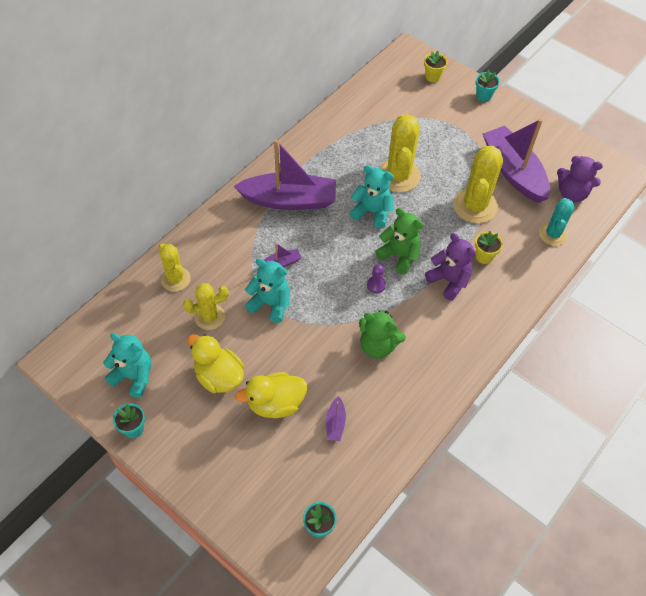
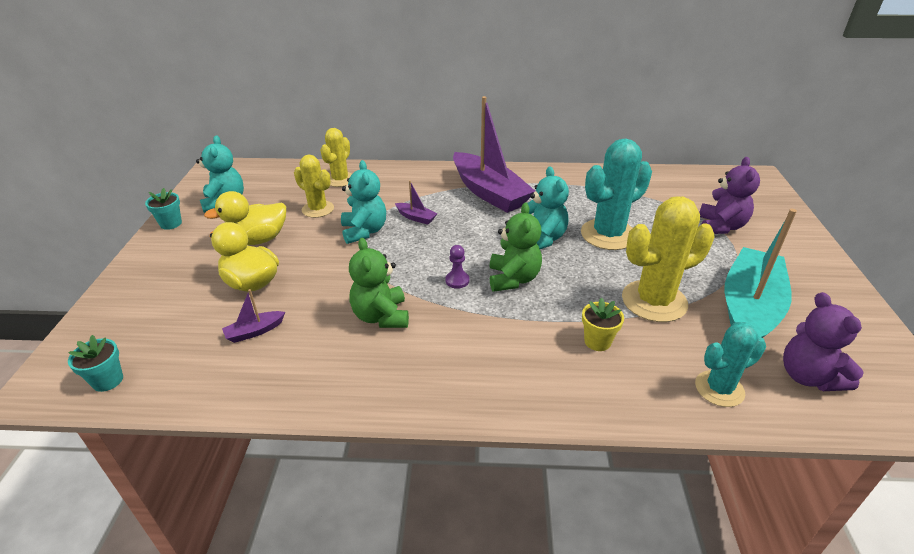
camera: 55 degrees right, 20 degrees down
yellow duck [187,334,244,393] -> yellow duck turned 120 degrees counterclockwise [204,191,286,245]
yellow cactus [379,114,421,192] -> turquoise cactus [581,139,652,250]
yellow flower pot [424,51,448,82] -> none
purple teddy bear [425,233,476,301] -> purple teddy bear moved to [699,157,760,234]
turquoise flower pot [476,70,500,102] -> none
purple boat [483,119,550,203] -> turquoise boat [725,209,797,338]

